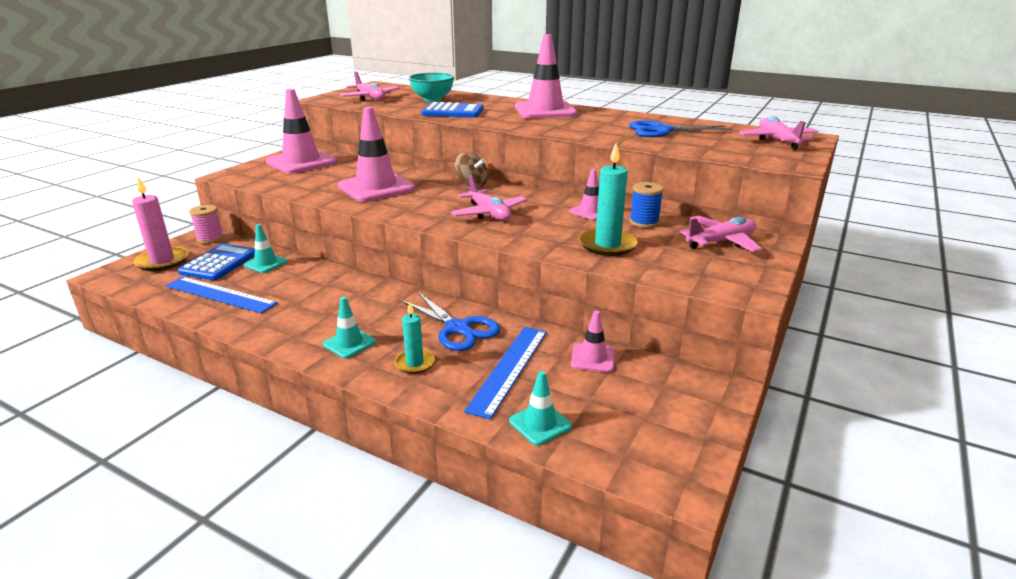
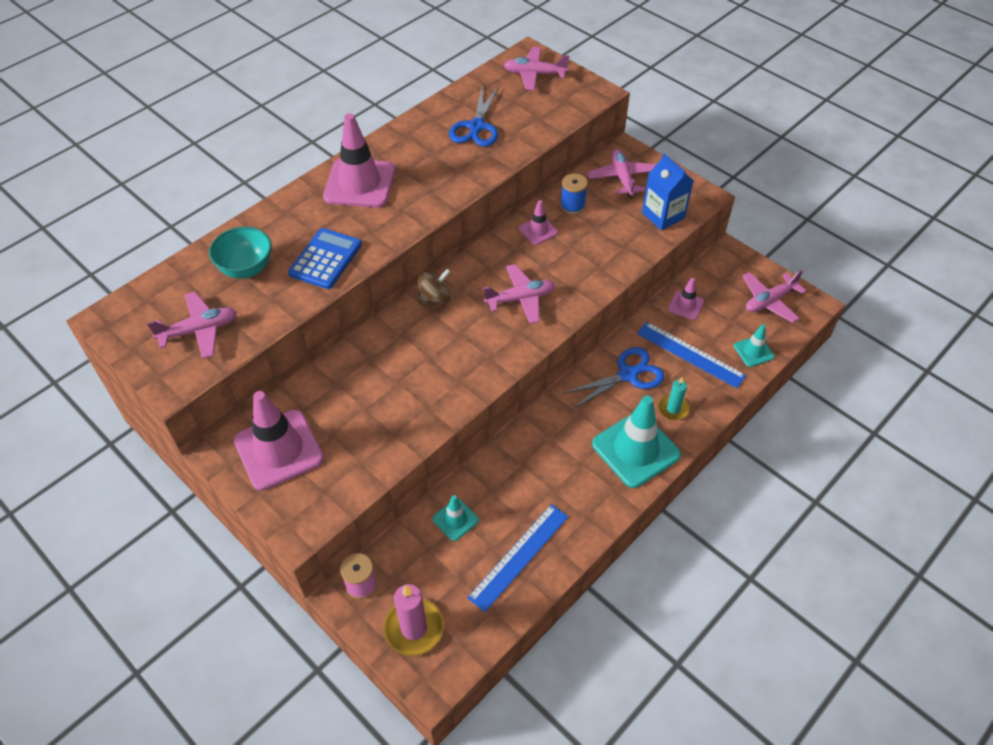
camera: 75 degrees left, 25 degrees up
blue calculator [178,243,255,280] -> none
turquoise traffic cone [323,297,376,359] -> turquoise traffic cone [592,395,681,488], size x2.01
pink traffic cone [338,107,415,202] -> none
turquoise candle [579,142,638,256] -> none
none -> blue carton [642,154,694,231]
none -> pink plane [742,270,806,323]

